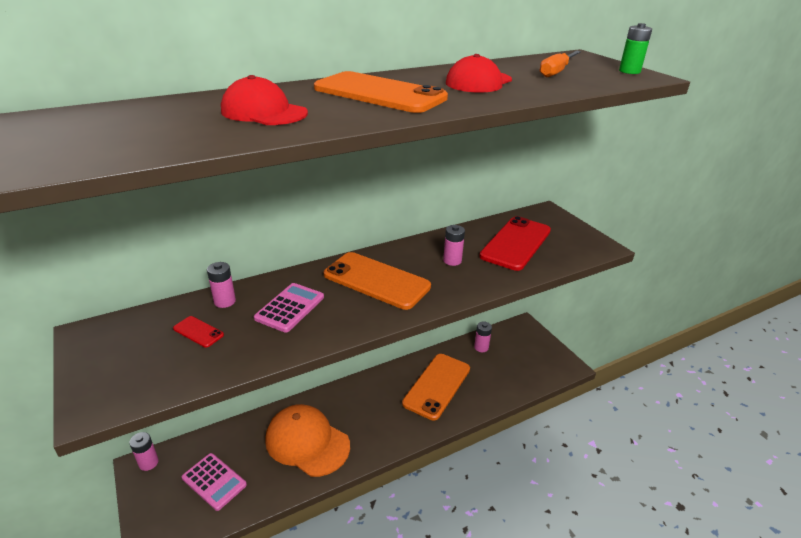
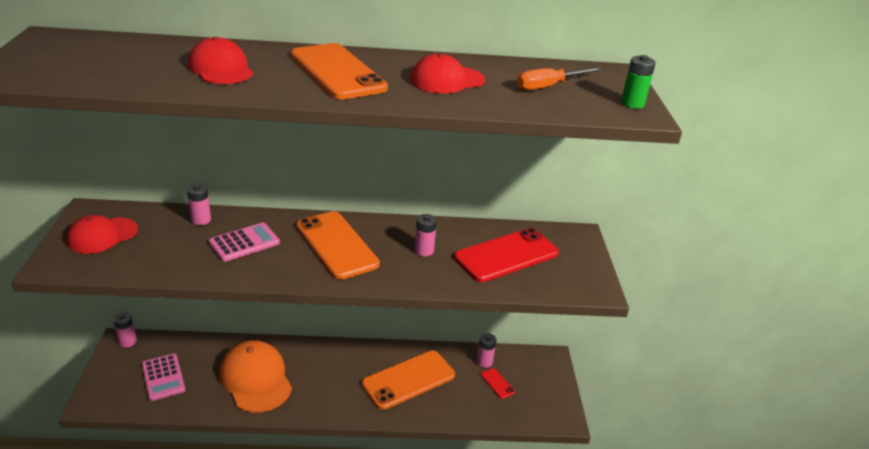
camera: 25 degrees right, 0 degrees up
red phone [173,316,224,347] -> red phone moved to [481,368,515,399]
none -> red cap [66,215,138,254]

